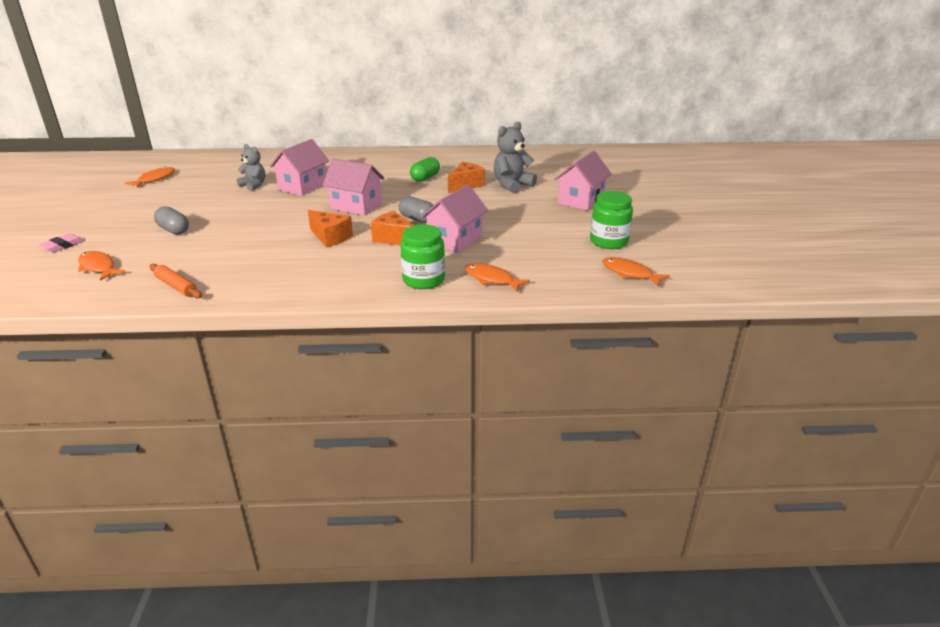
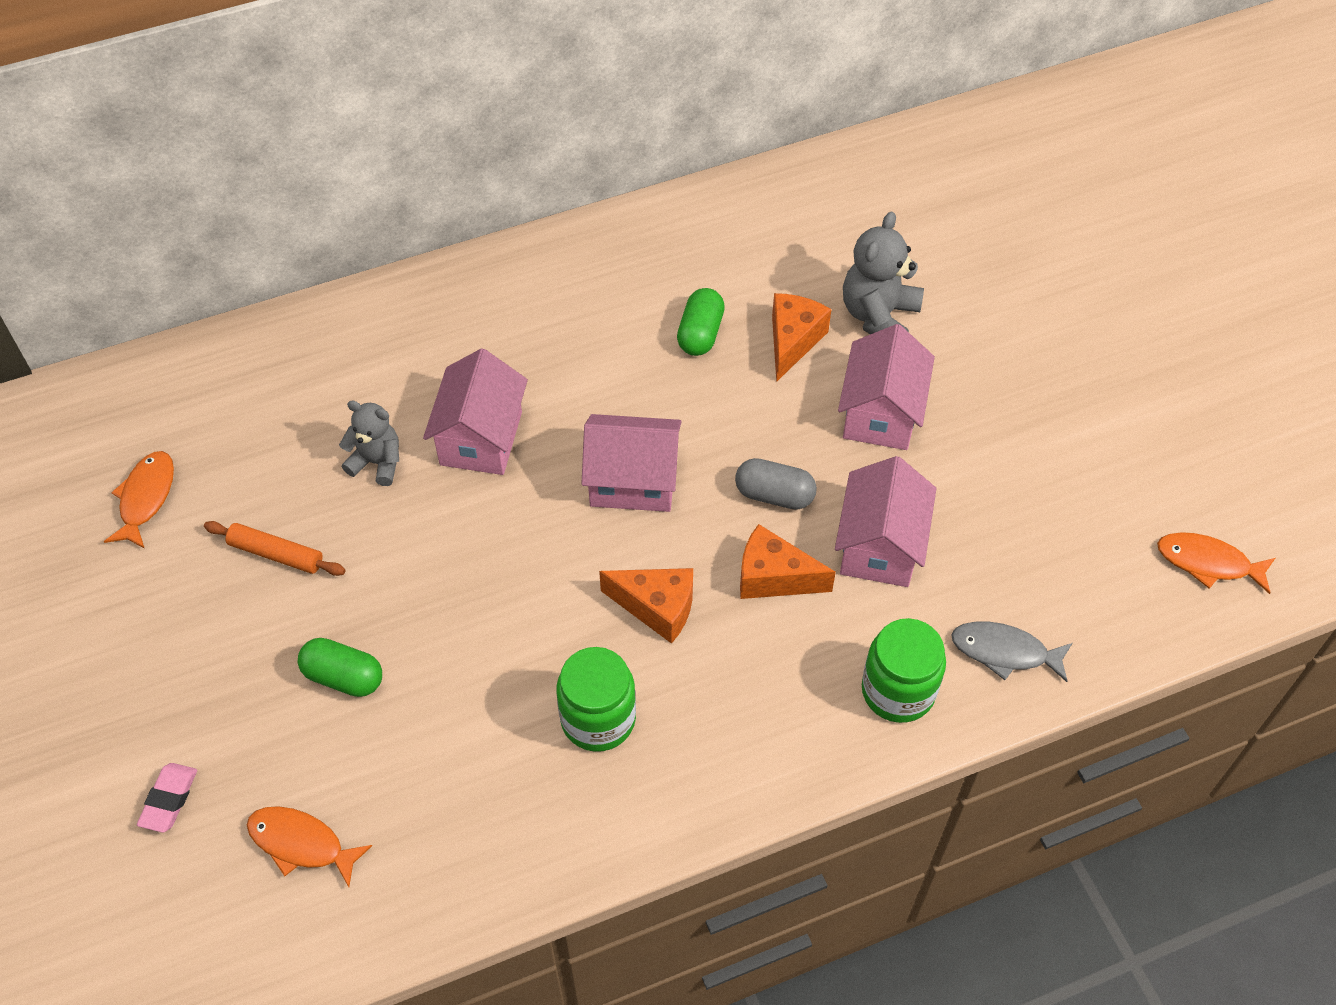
camera: 20 degrees left, 25 degrees up
orange rolling pin [150,264,202,299] -> orange rolling pin moved to [204,521,345,576]
grey capsule [154,206,189,235] -> green capsule [298,638,382,697]
orange fish [465,263,530,292] -> grey fish [951,622,1073,682]
pink house [554,151,612,211] -> pink house moved to [838,324,935,450]
green jar [590,191,633,249] -> green jar moved to [557,647,636,752]

